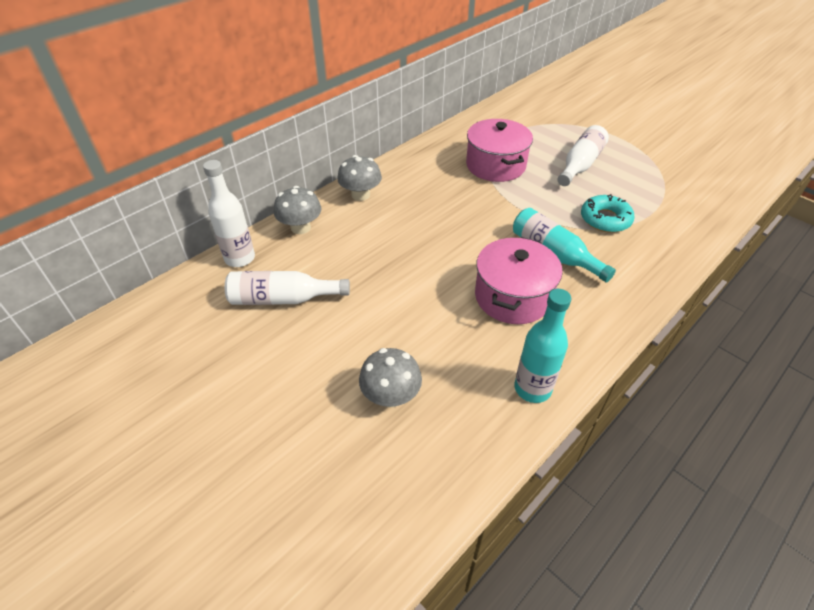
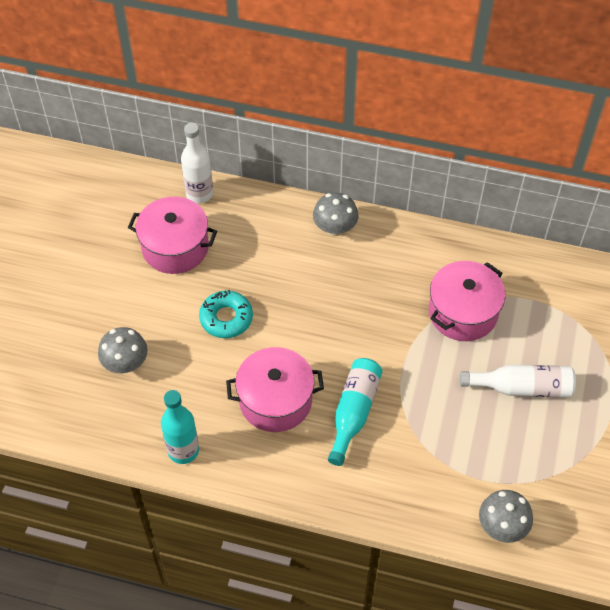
camera: 60 degrees right, 10 degrees up
white bottle [225,271,350,305] -> pink pot [128,197,217,274]
grey mushroom [274,186,321,234] -> grey mushroom moved to [479,490,533,543]
turquoise donut [581,194,635,233] -> turquoise donut moved to [199,290,253,338]

